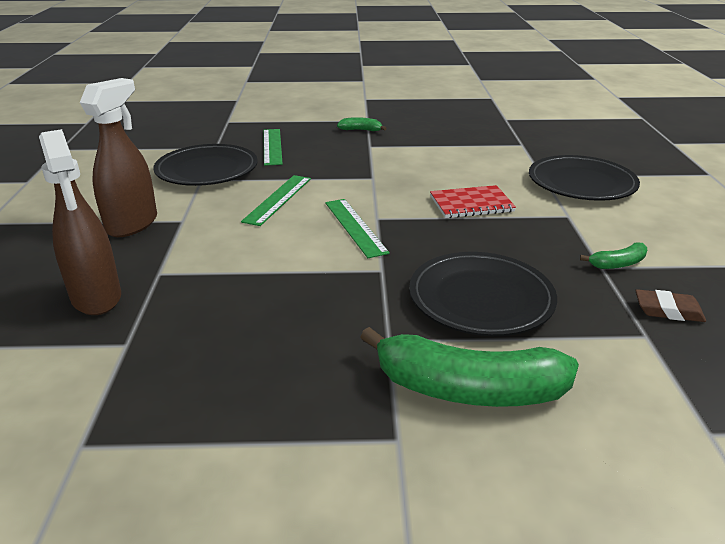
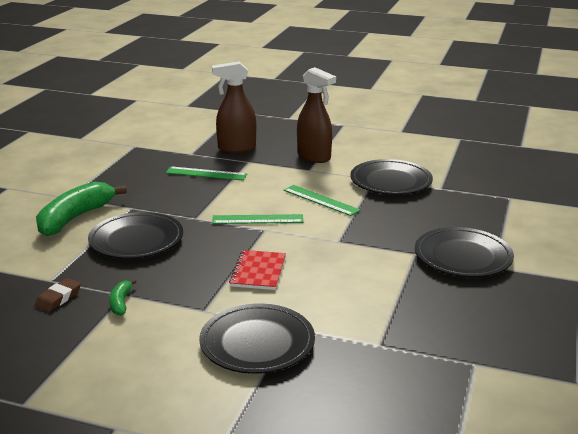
camera: 110 degrees right, 5 degrees down
green ruler [263,129,283,166] -> green ruler moved to [166,167,247,180]
green banana [337,117,387,131] -> black plate [415,227,514,277]

